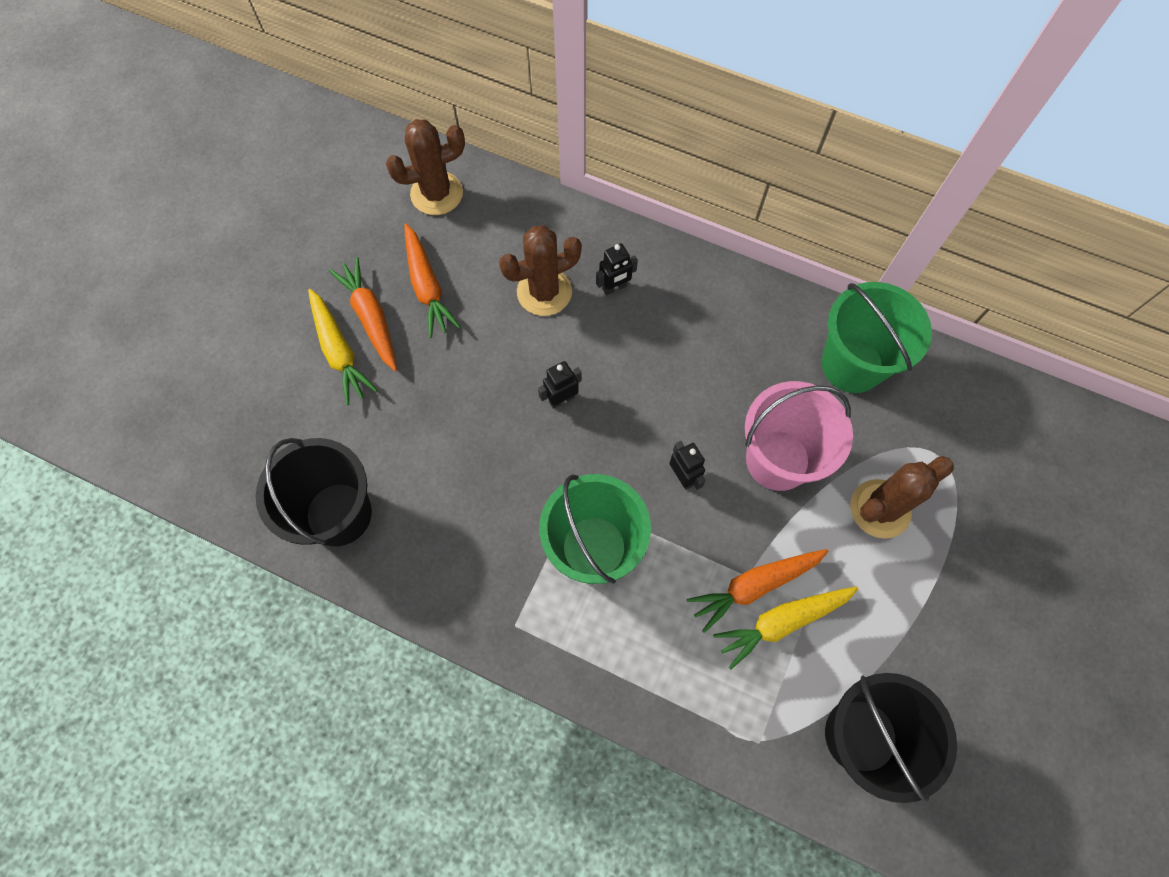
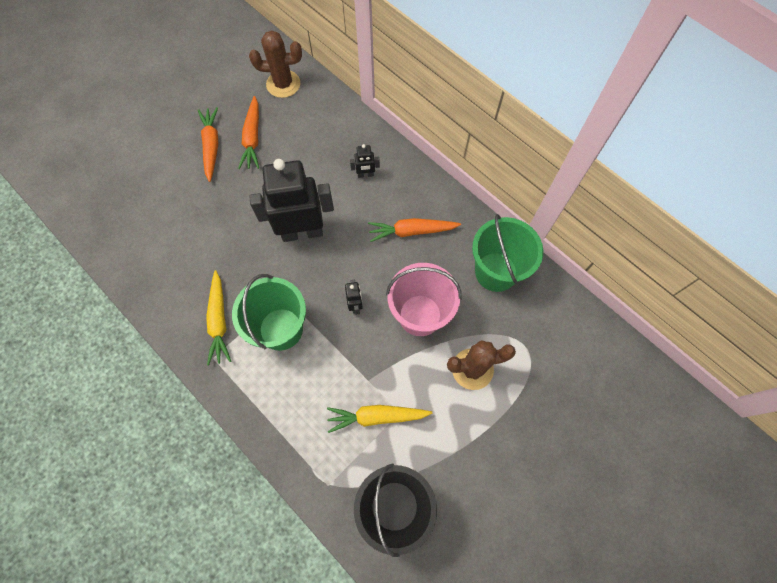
camera: 20 degrees right, 0 degrees up
black bucket [256,438,372,547] -> none
yellow carrot [308,289,378,405] -> yellow carrot moved to [206,270,231,365]
brown cactus [499,226,582,316] -> none
black robot [538,361,582,409] -> black robot [249,159,334,242], size x2.42
orange carrot [686,549,829,633] -> orange carrot moved to [368,218,461,242]

